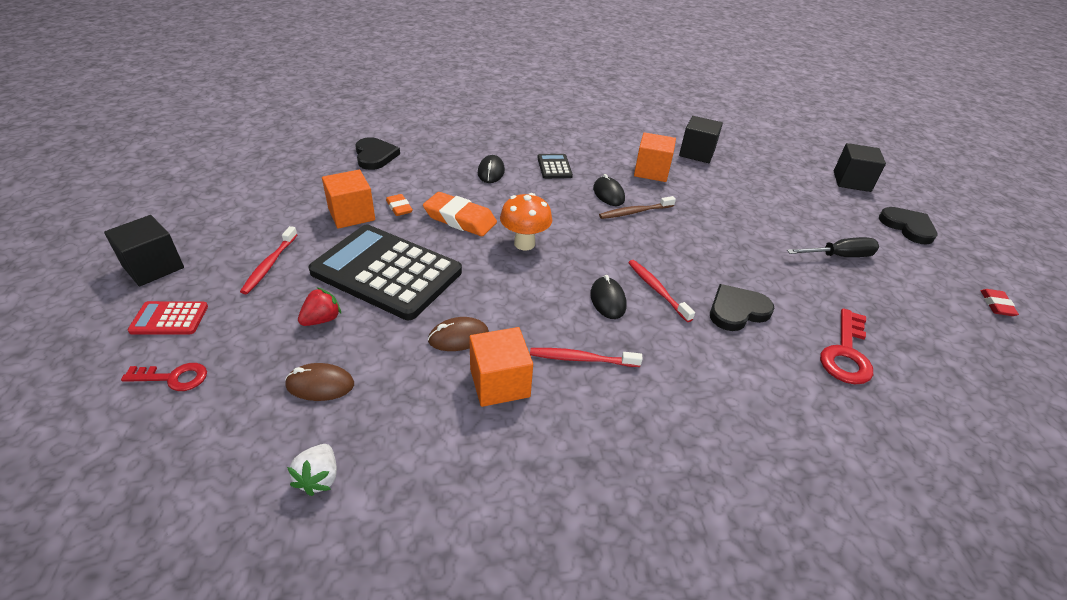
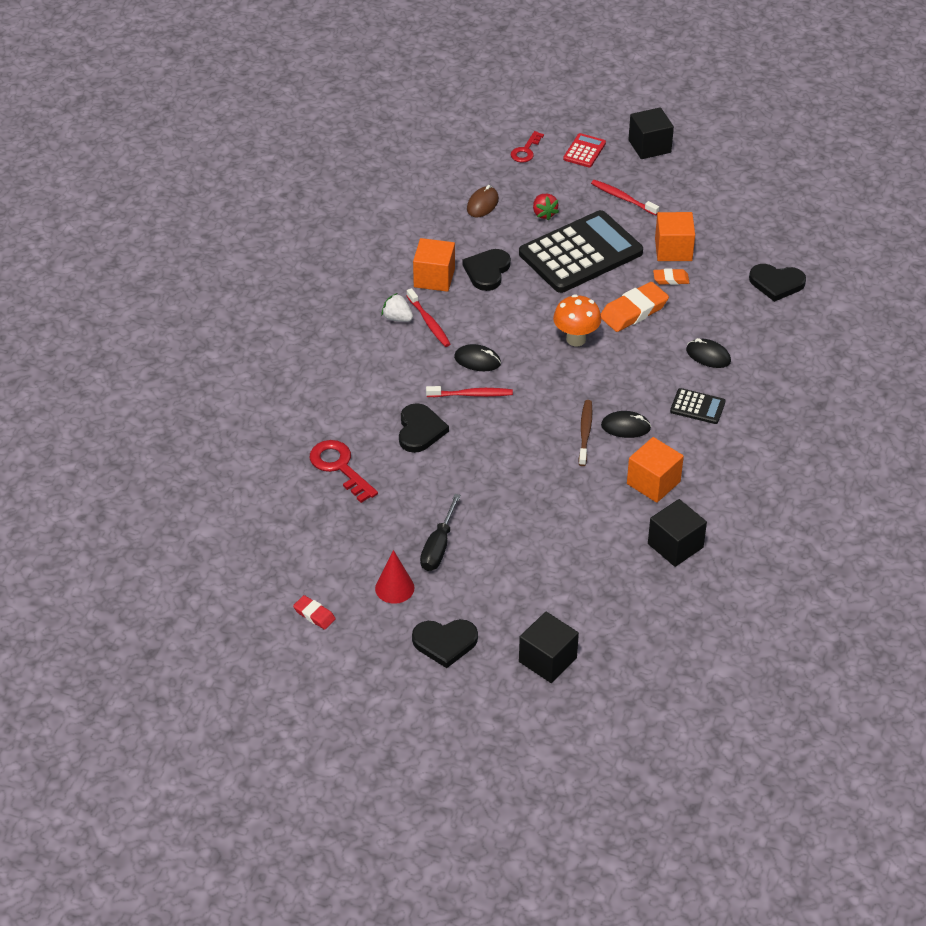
camera: 120 degrees right, 5 degrees up
white strawberry [287,444,337,496] -> white strawberry moved to [381,293,413,322]
brown mouse [428,317,489,351] -> black heart [462,249,511,291]
red toothbrush [530,348,642,367] -> red toothbrush turned 120 degrees clockwise [407,288,450,347]
none -> red cone [375,550,414,604]

